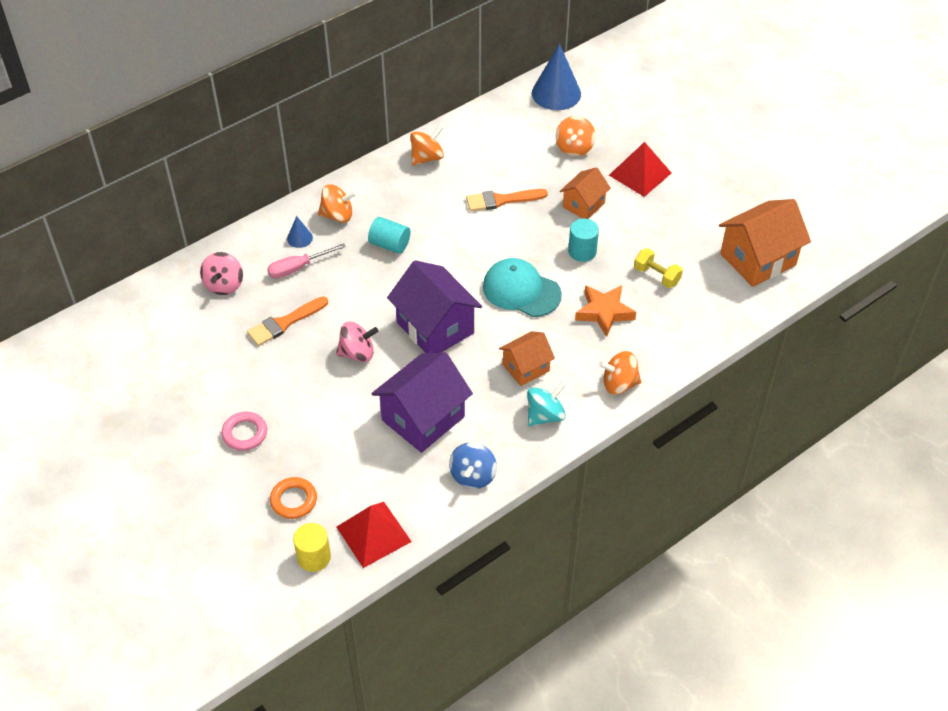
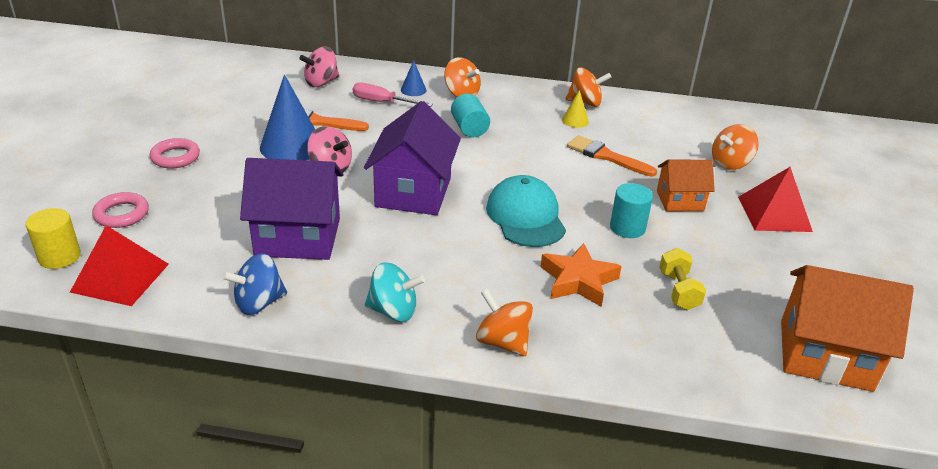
camera: 45 degrees right, 15 degrees down
orange ring [270,477,317,519] -> pink ring [92,192,149,228]
orange house [499,331,555,386] -> none
blue cone [532,44,581,110] -> blue cone moved to [260,74,315,160]
none -> yellow cone [562,90,589,128]

